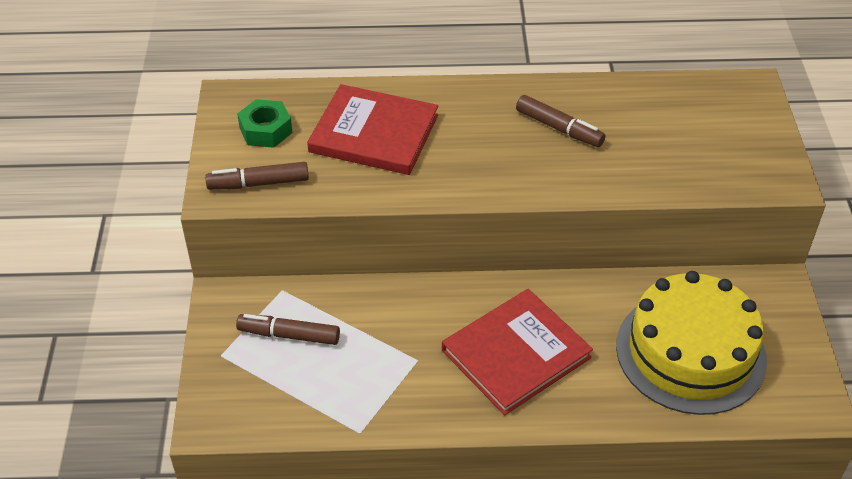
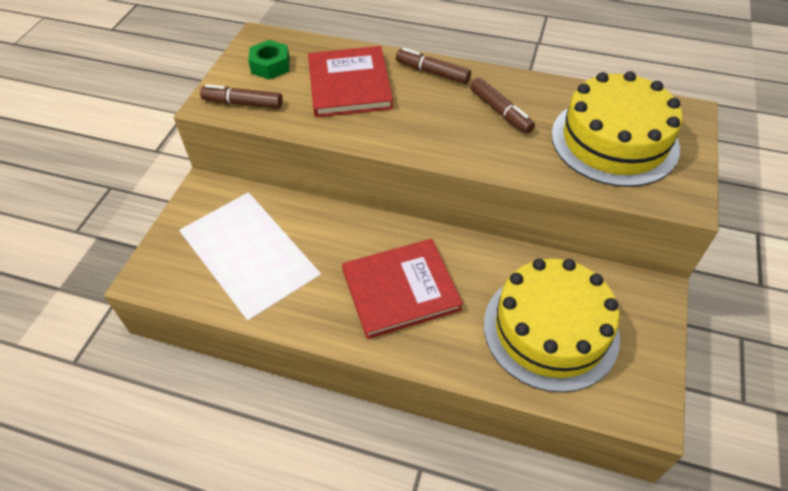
camera: 20 degrees right, 5 degrees up
brown marker [236,314,340,345] -> brown marker moved to [396,48,471,84]
red book [307,84,438,175] -> red book turned 45 degrees clockwise [308,46,393,117]
none -> yellow cake [552,71,683,187]

